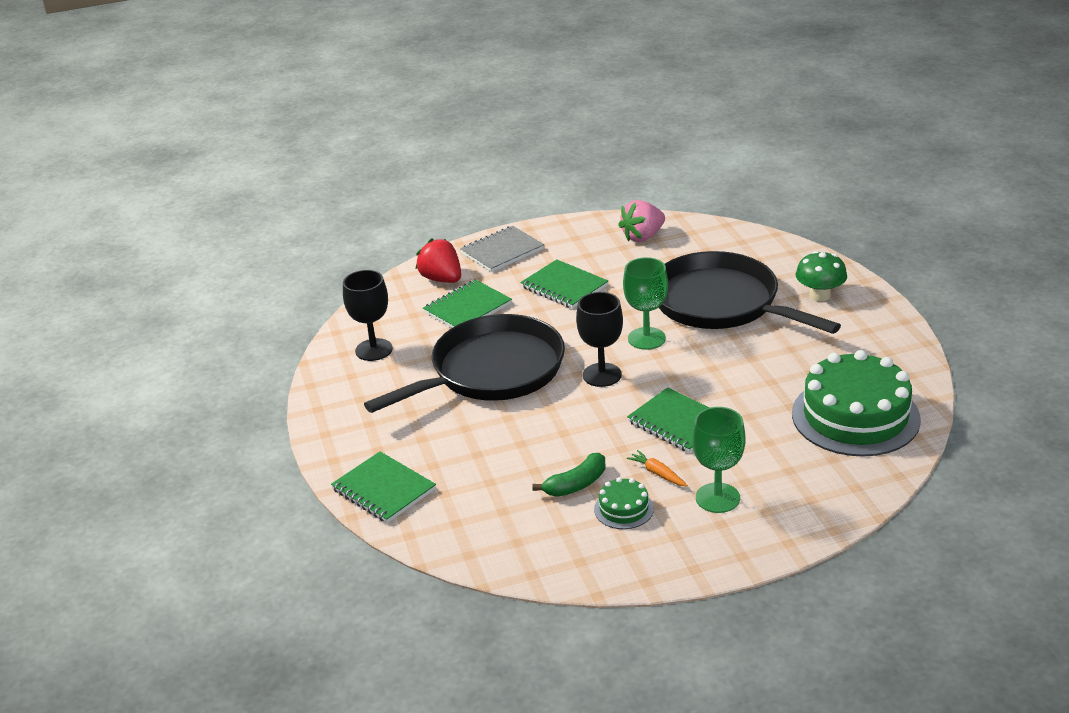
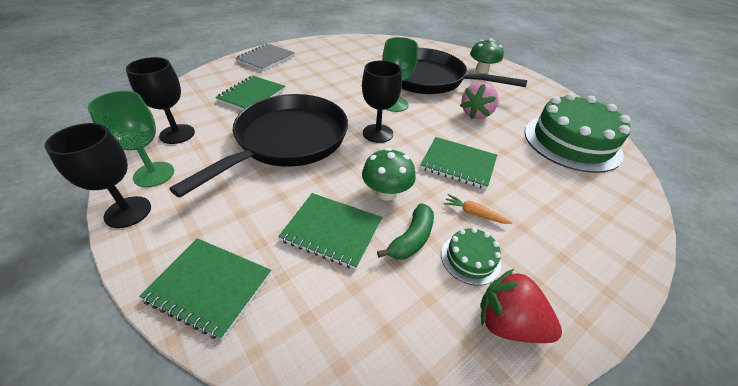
camera: 25 degrees left, 10 degrees up
red strawberry [415,238,461,283] -> red strawberry moved to [480,269,562,343]
green notebook [520,259,608,309] -> green notebook moved to [278,193,382,270]
pink strawberry [618,200,665,242] -> pink strawberry moved to [460,82,499,119]
green goblet [692,407,746,513] -> green goblet moved to [88,91,174,187]
none -> black goblet [45,123,151,228]
none -> green mushroom [362,148,416,201]

